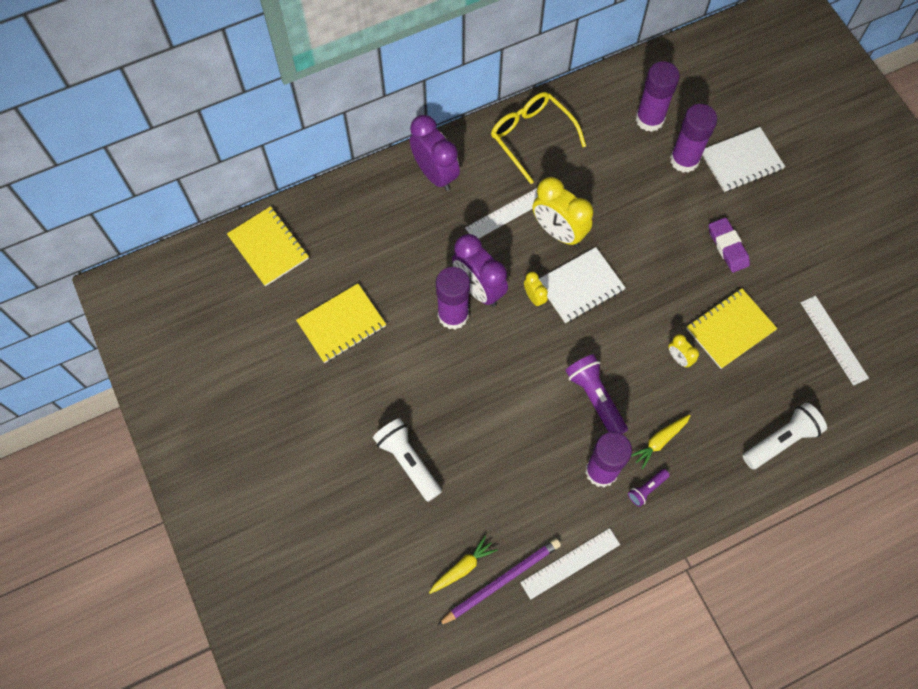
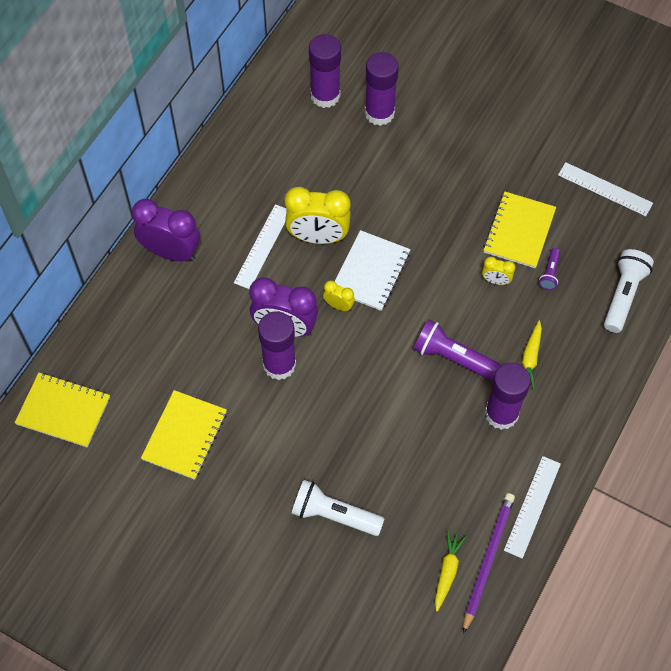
camera: 35 degrees left, 5 degrees down
yellow glasses [491,92,586,184] -> none
purple flashlight [628,469,670,507] -> purple flashlight moved to [539,248,560,290]
white notebook [702,127,785,192] -> none
purple eraser [709,217,750,273] -> none

